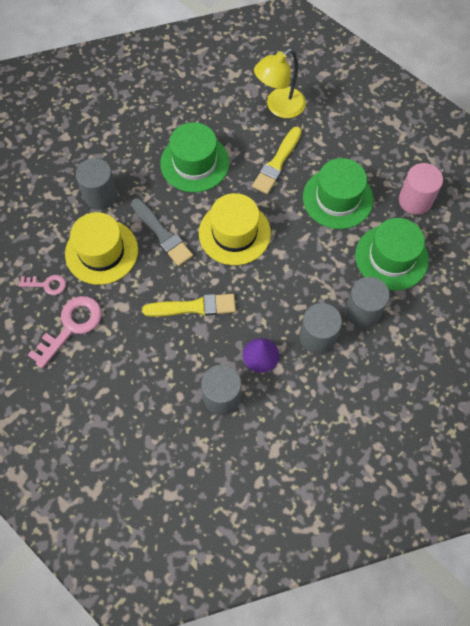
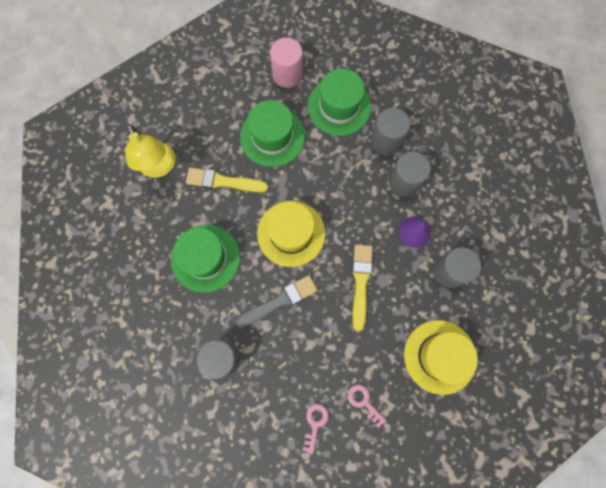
camera: 80 degrees left, 10 degrees up
pink key [28,296,102,368] -> pink key [348,385,386,428], size x0.56
yellow hat [65,212,138,285] -> yellow hat moved to [404,320,478,395]
yellow brush [252,127,302,194] -> yellow brush turned 150 degrees clockwise [186,168,268,193]

